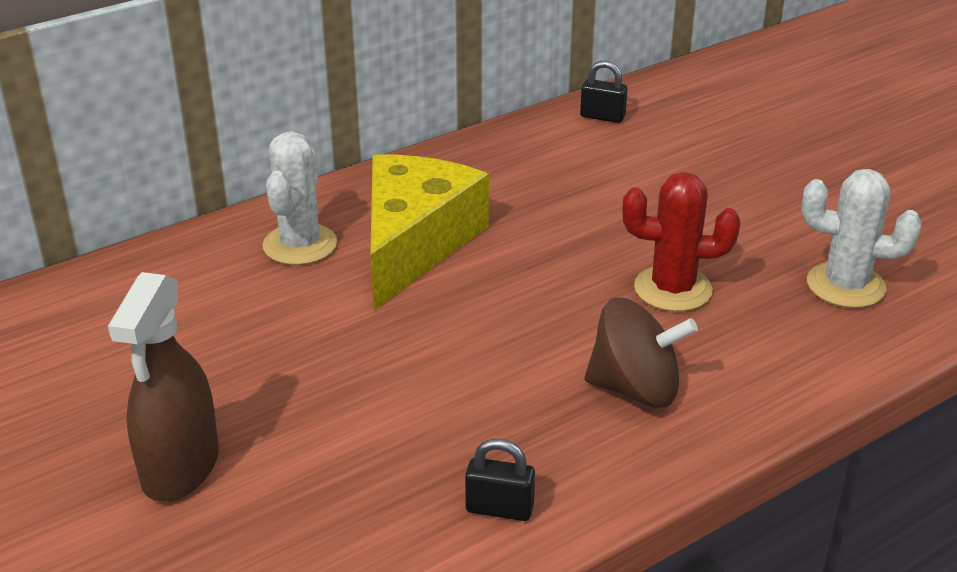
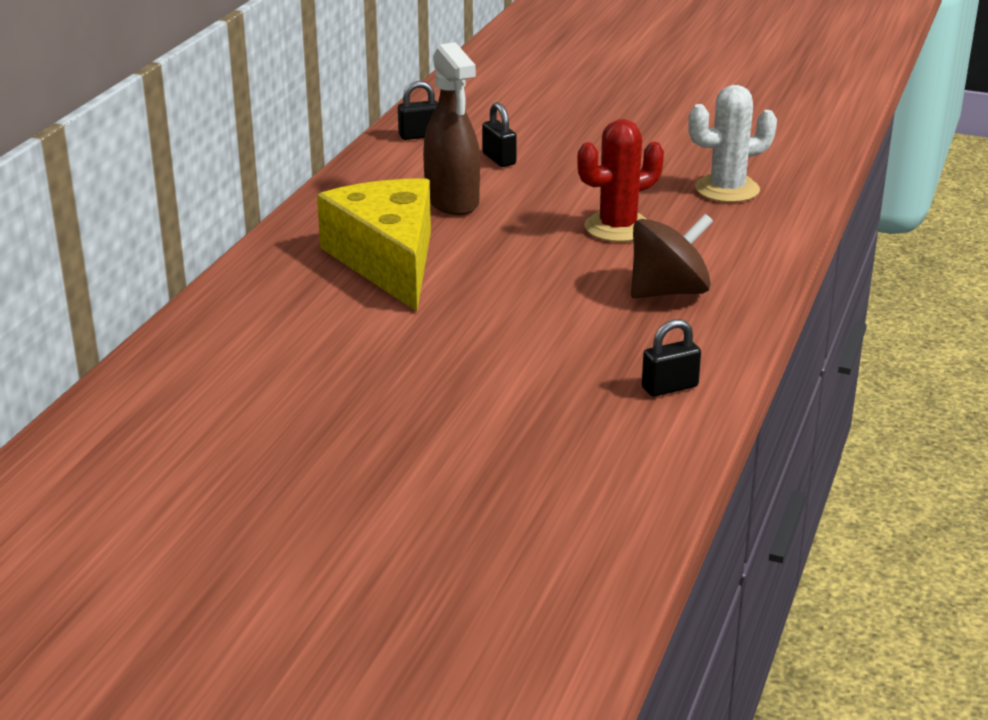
camera: 35 degrees left, 5 degrees down
brown spray bottle [108,272,219,501] -> brown spray bottle moved to [423,42,480,215]
white cactus [262,131,337,265] -> none
none -> black padlock [482,102,517,167]

